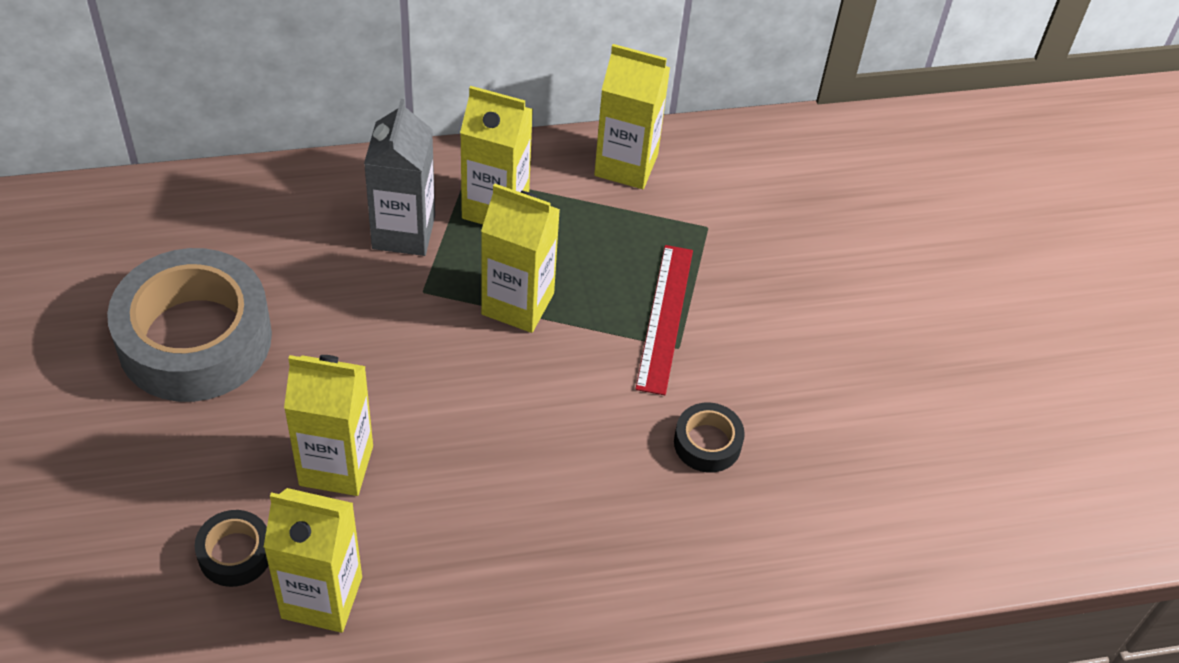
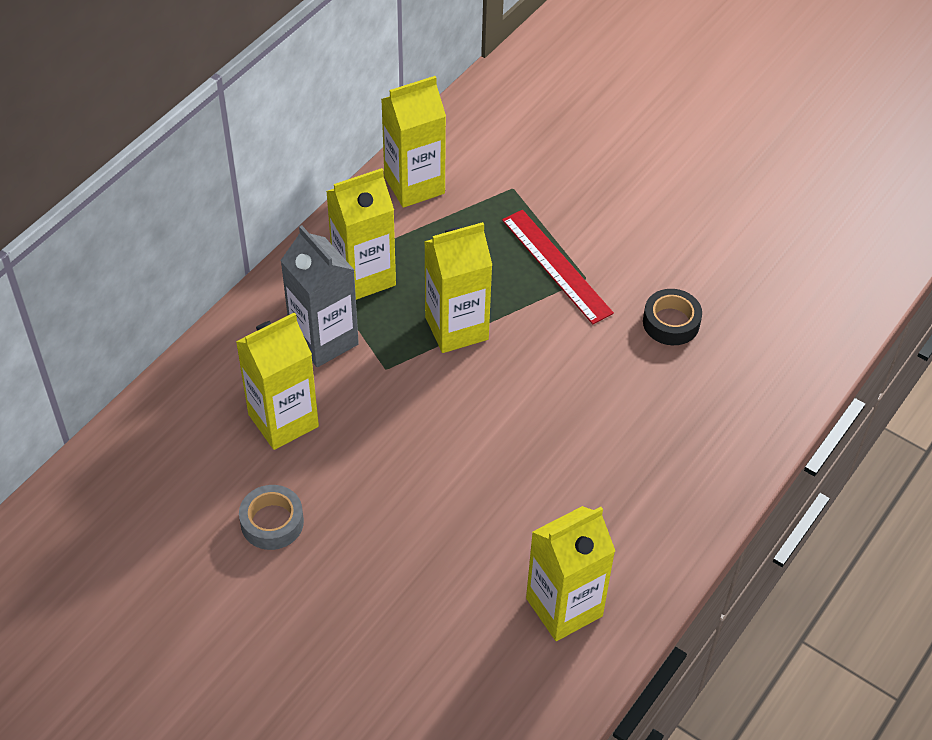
camera: 40 degrees left, 0 degrees up
grey tape [107,248,272,402] -> grey tape [239,485,304,550], size x0.44
black tape [195,510,268,587] -> none
yellow carton [284,355,373,496] -> yellow carton moved to [236,312,319,450]

